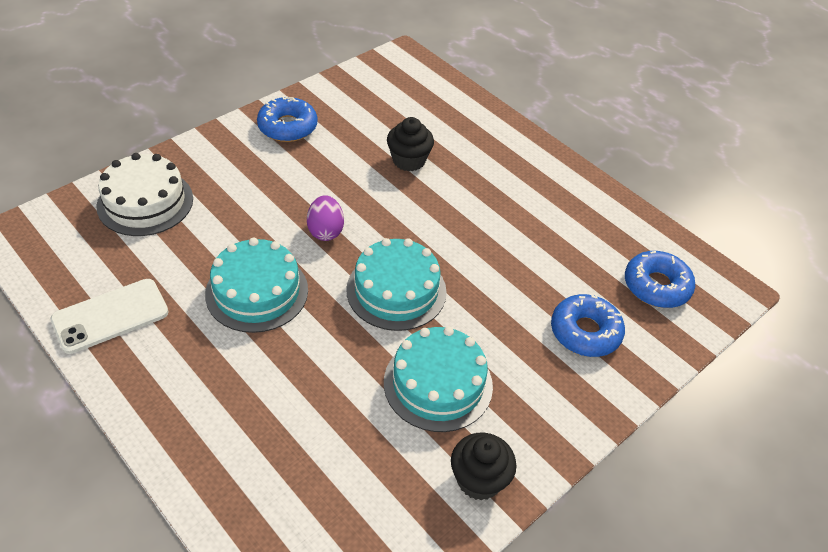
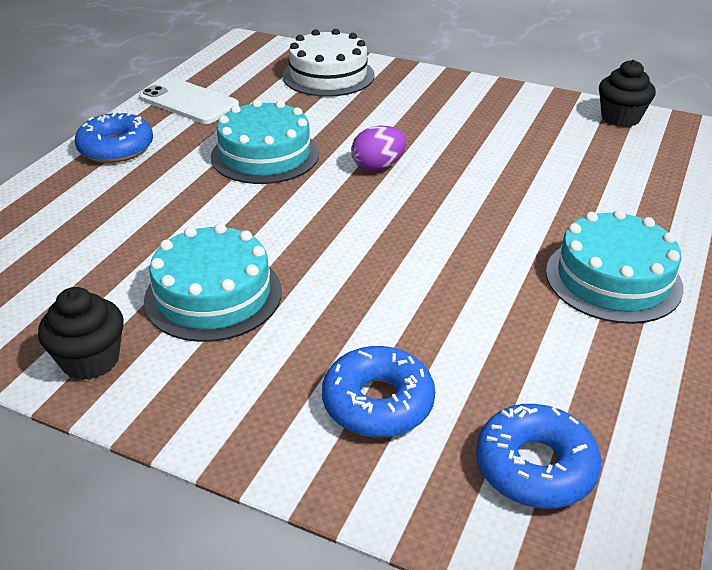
camera: 70 degrees right, 10 degrees down
blue donut [257,96,317,142] -> blue donut moved to [74,111,153,163]
turquoise cake [346,238,447,331] -> turquoise cake moved to [546,209,683,324]
black cupcake [387,117,434,171] -> black cupcake moved to [599,60,656,127]

